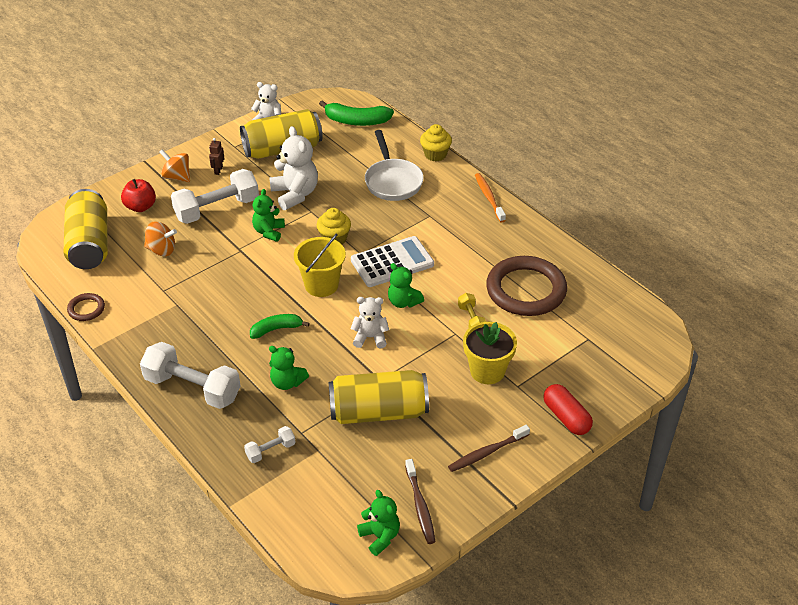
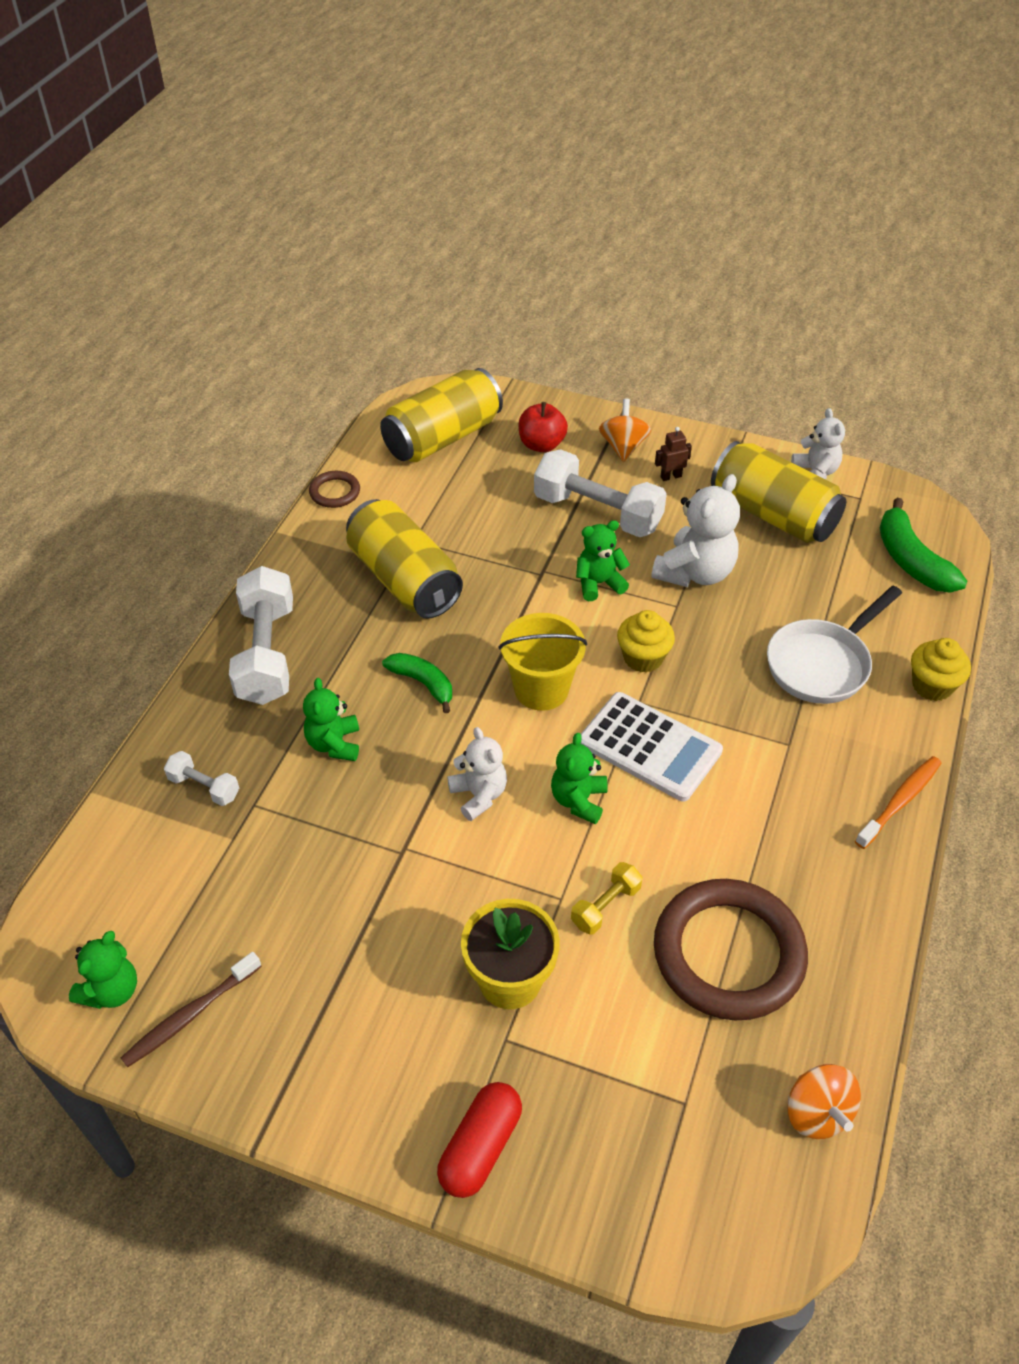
camera: 60 degrees right, 5 degrees up
orange spinning top [144,221,177,256] -> orange spinning top moved to [787,1064,861,1139]
yellow can [328,370,429,424] -> yellow can moved to [346,499,463,619]
brown toothbrush [448,425,530,472] -> none

